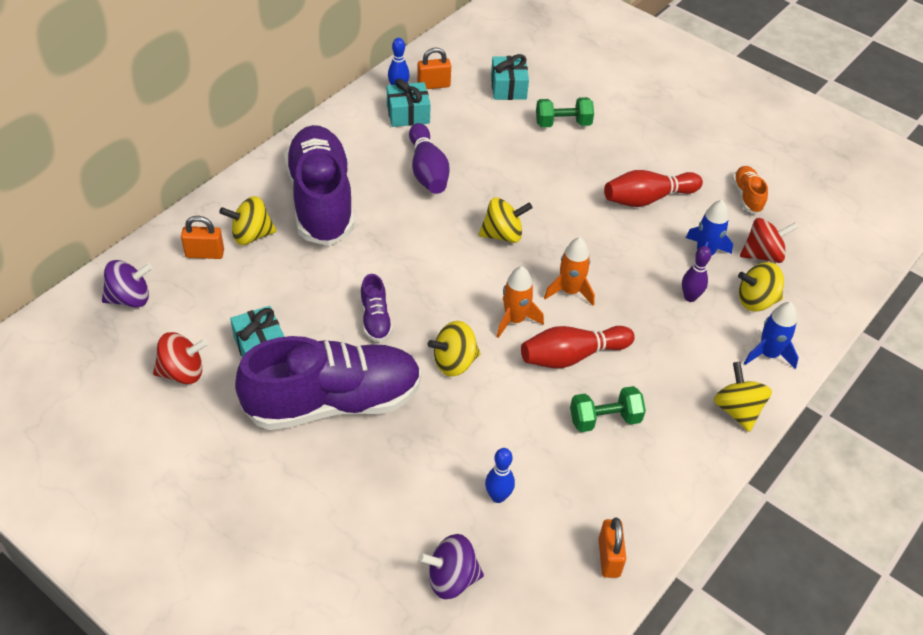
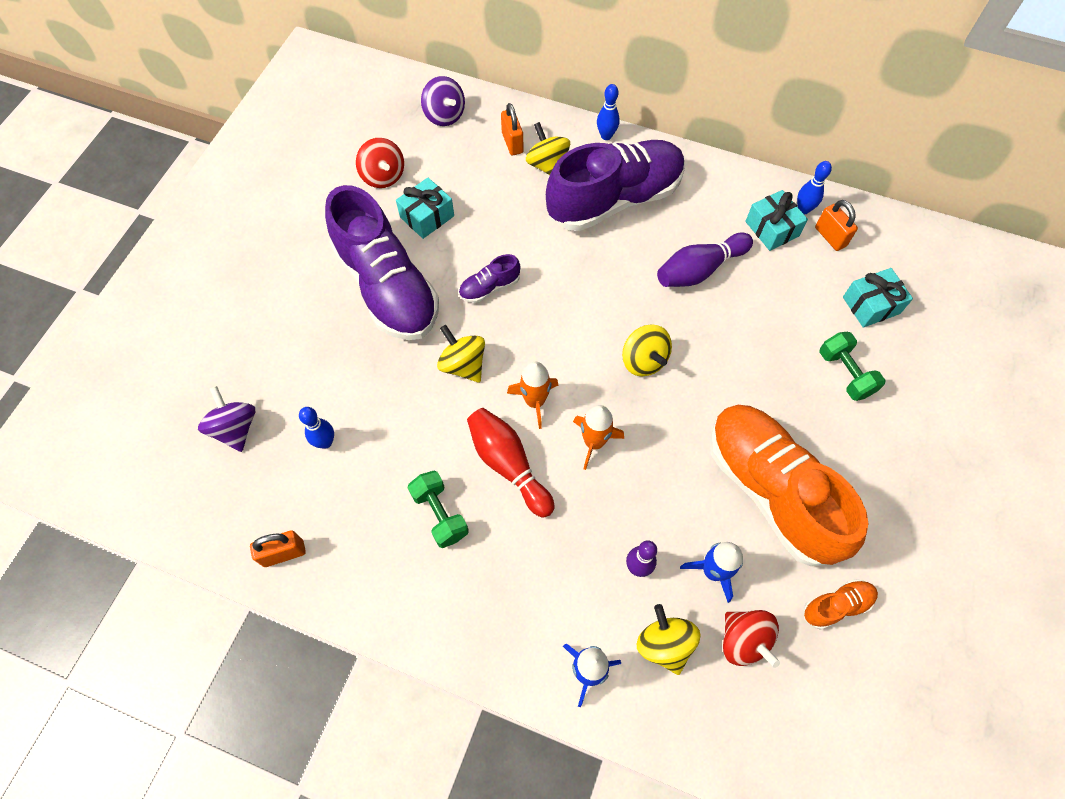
camera: 75 degrees right, 15 degrees up
red bowling pin [604,170,703,207] -> orange shoe [710,405,869,566]
yellow spinning top [714,362,772,432] -> none
none -> blue bowling pin [597,84,620,140]

